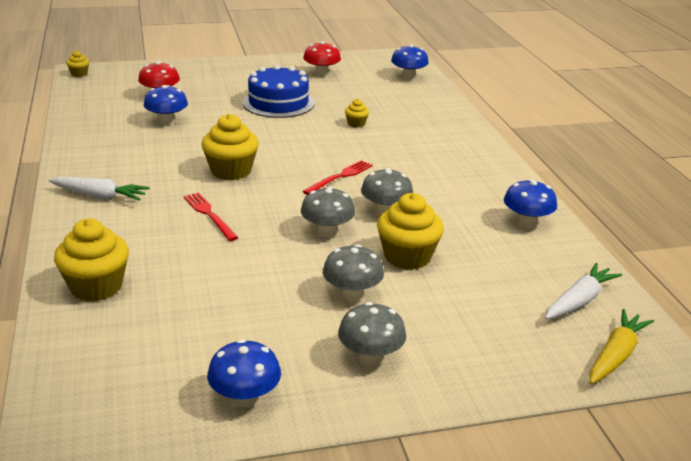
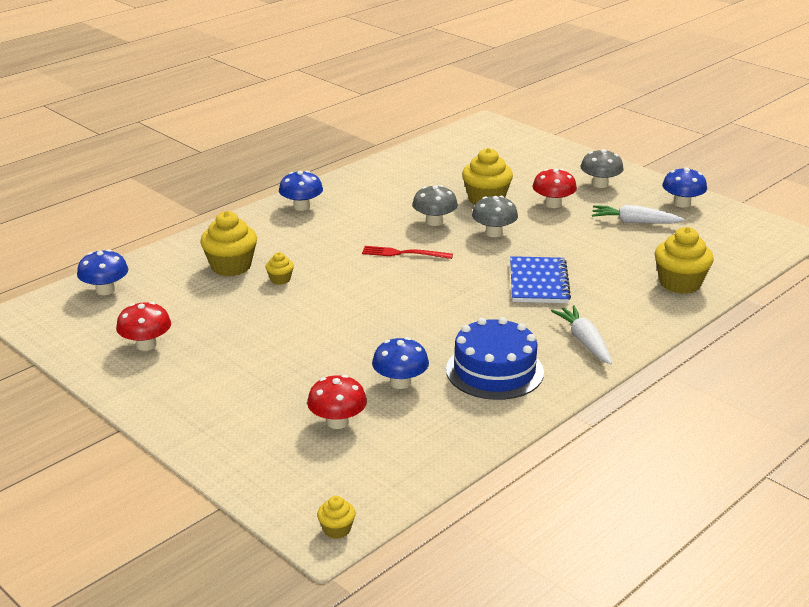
camera: 120 degrees left, 0 degrees up
red fork [183,193,238,241] -> blue notebook [510,256,571,303]
yellow cupcake [202,114,259,180] -> yellow cupcake moved to [200,211,257,276]
blue cake [243,65,315,118] -> blue cake moved to [446,317,544,400]
grey mushroom [323,244,384,301] -> red mushroom [533,168,577,208]
blue mushroom [504,179,557,228] -> blue mushroom moved to [279,171,323,211]
white carrot [545,263,622,319] -> white carrot moved to [592,204,684,224]
yellow carrot [590,309,654,384] -> none

